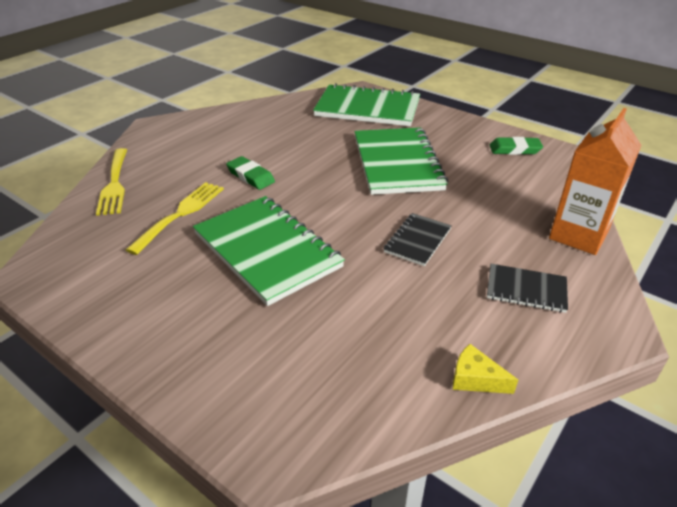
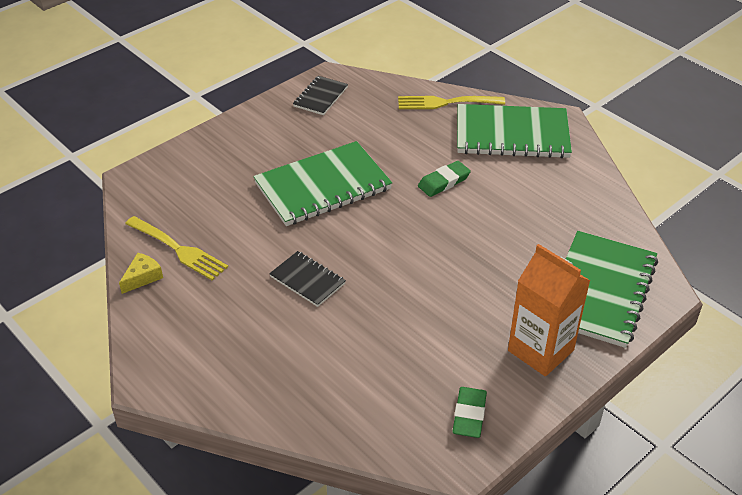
camera: 100 degrees right, 5 degrees up
yellow fork [126,182,224,255] -> yellow fork moved to [125,216,228,281]
green notebook [354,127,448,195] -> green notebook moved to [457,104,572,158]
black notebook [487,264,568,313] -> black notebook moved to [293,76,348,115]
orange carton [549,108,642,255] -> orange carton moved to [508,244,590,376]

